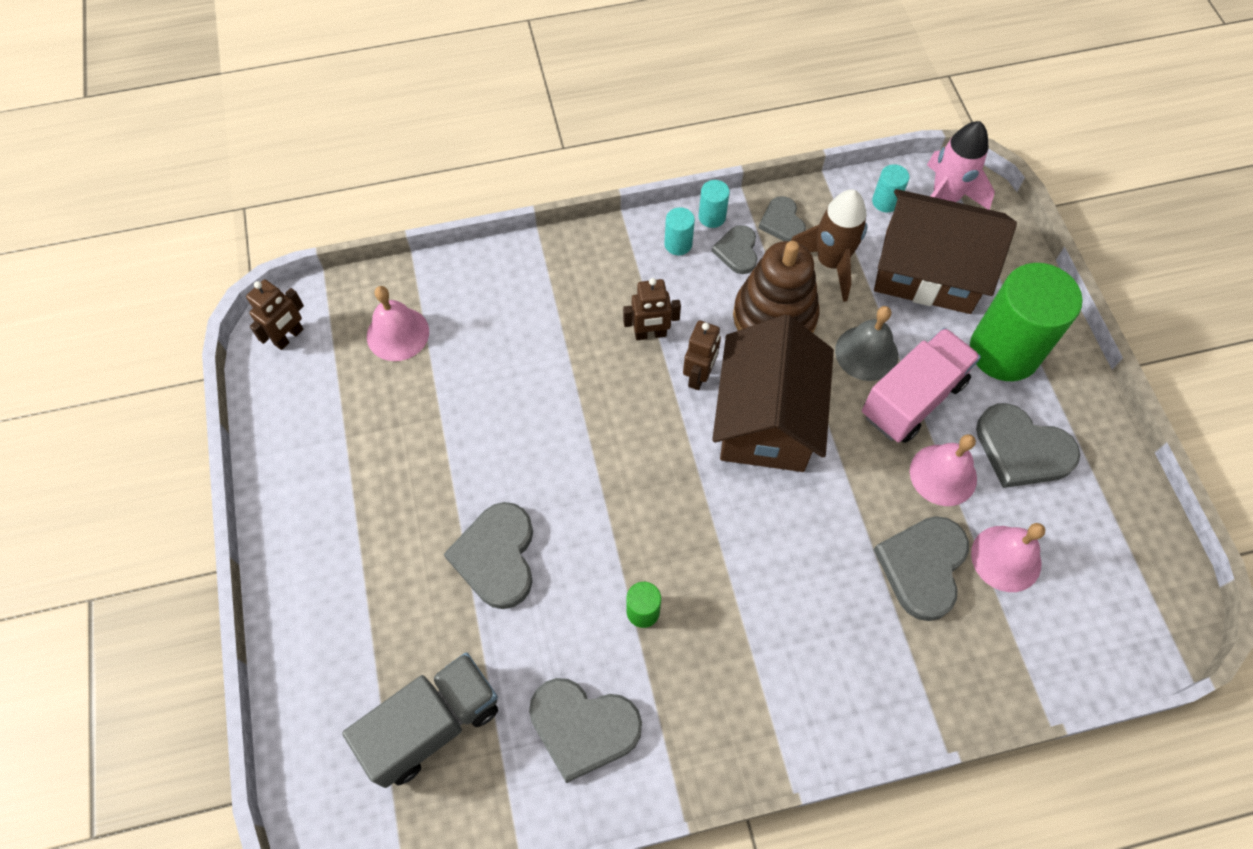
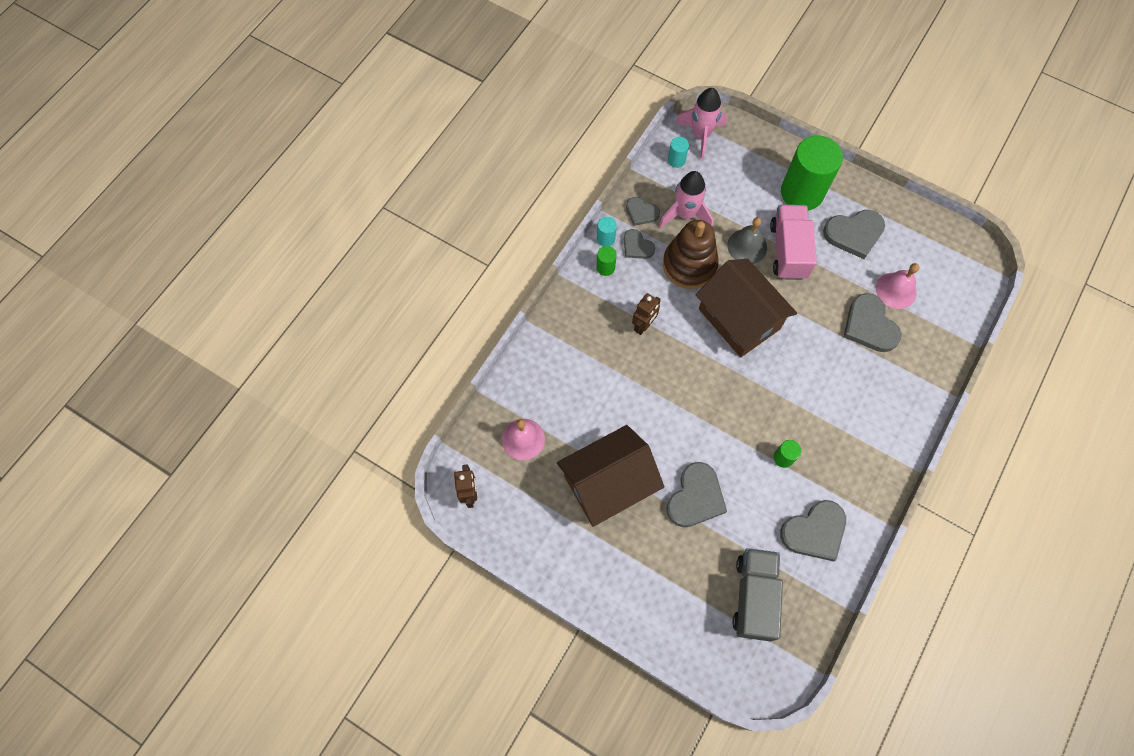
camera: 45 degrees left, 5 degrees up
grey heart [444,502,533,609] -> grey heart turned 105 degrees counterclockwise [666,462,727,527]
turquoise cylinder [664,207,695,255] -> green cylinder [596,246,617,276]
brown robot [683,320,721,390] -> none
brown rocket [791,189,867,302] -> pink rocket [659,171,713,228]
brown house [874,189,1017,314] -> brown house moved to [557,425,664,527]
pink bell [910,434,977,506] -> none

